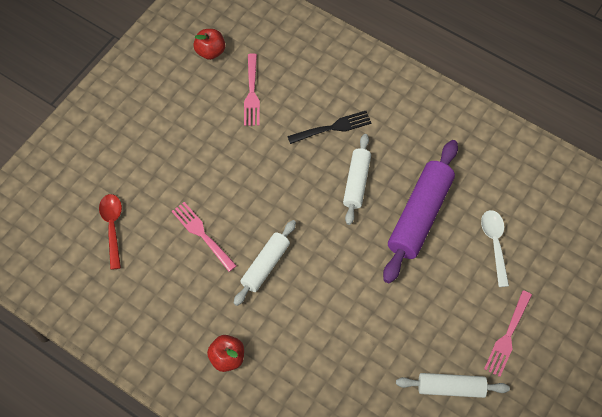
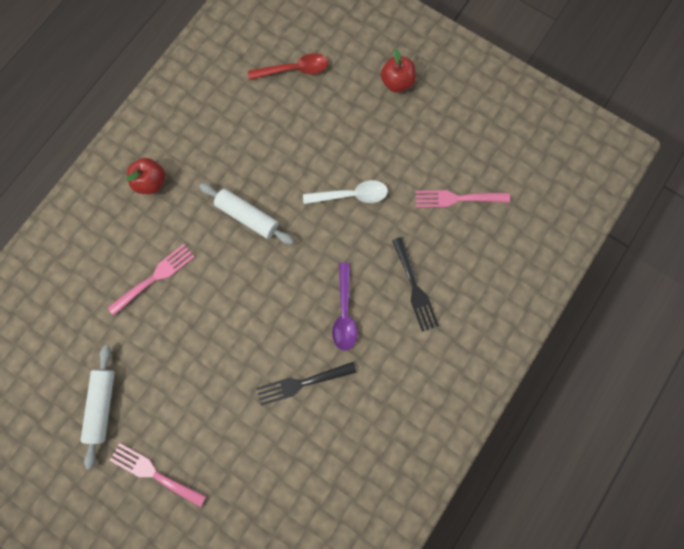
camera: 90 degrees right, 15 degrees up
pink fork [172,202,237,272] -> pink fork moved to [108,244,194,316]
red apple [193,29,225,60] -> red apple moved to [381,49,416,93]
white rolling pin [343,134,371,225] -> purple spoon [332,263,358,351]
purple rolling pin [383,140,458,283] -> black fork [256,362,357,406]
white spoon [481,210,509,287] -> white spoon moved to [303,180,388,204]

